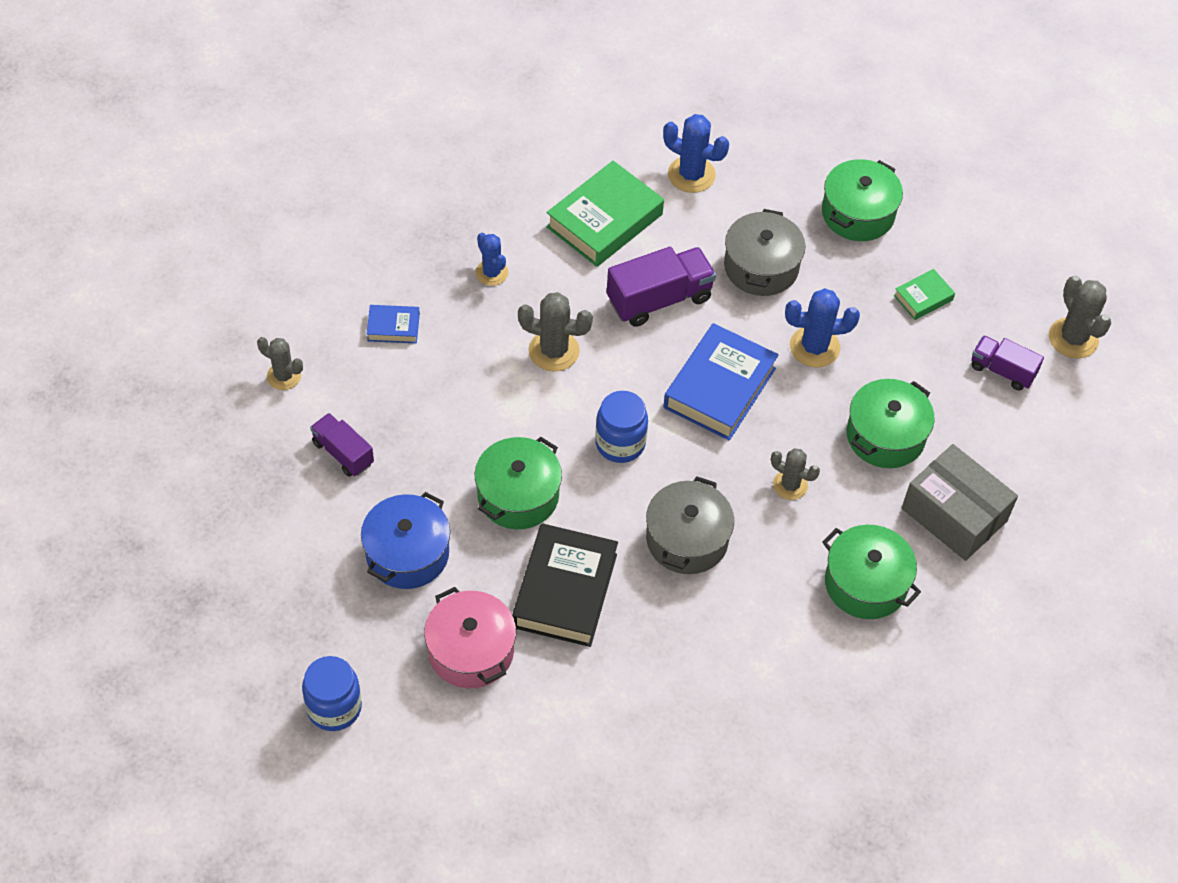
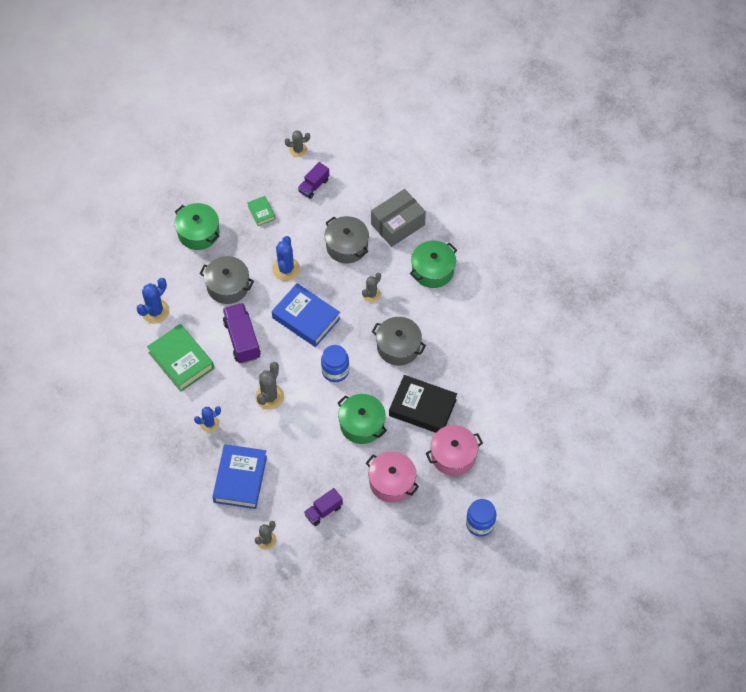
camera: 80 degrees left, 5 degrees up
blue pot [361,492,450,589] -> pink pot [366,451,419,503]
blue book [367,305,420,343] -> blue book [212,444,267,509], size x2.02
green pot [847,379,935,468] -> grey pot [325,216,369,263]
grey cactus [1049,275,1111,358] -> grey cactus [285,130,310,157], size x0.66

